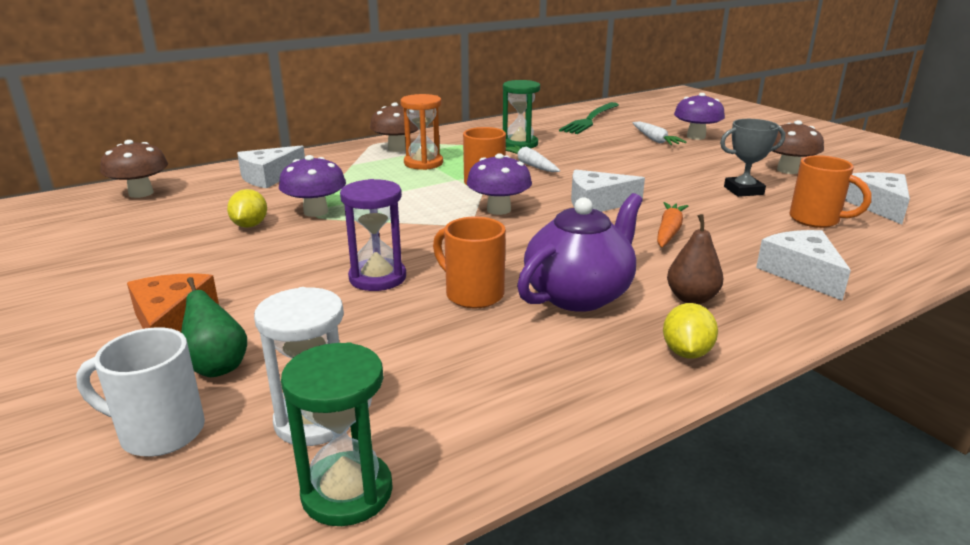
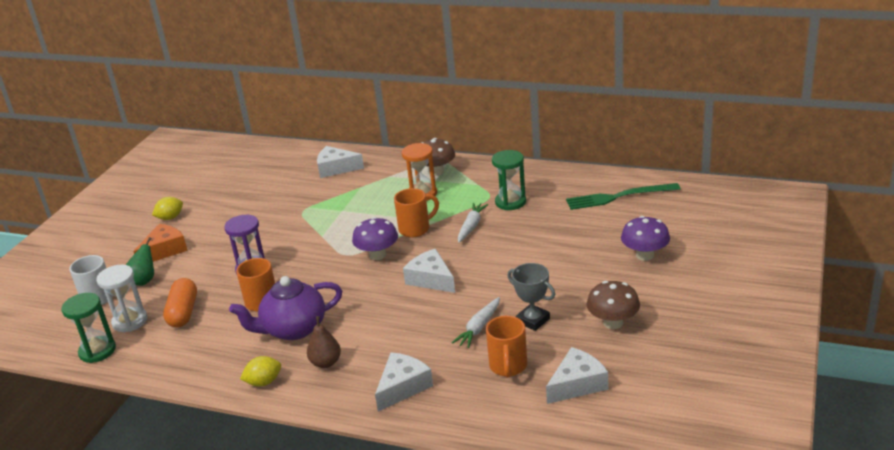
camera: 55 degrees right, 5 degrees up
brown mushroom [101,140,168,198] -> none
yellow lemon [227,189,267,228] -> yellow lemon moved to [152,197,183,220]
purple mushroom [279,155,346,217] -> none
purple teapot [517,193,643,312] -> purple teapot turned 150 degrees clockwise [229,276,342,340]
white carrot [632,121,687,145] -> white carrot moved to [452,297,500,348]
orange carrot [657,202,688,248] -> none
none -> orange capsule [163,278,197,327]

